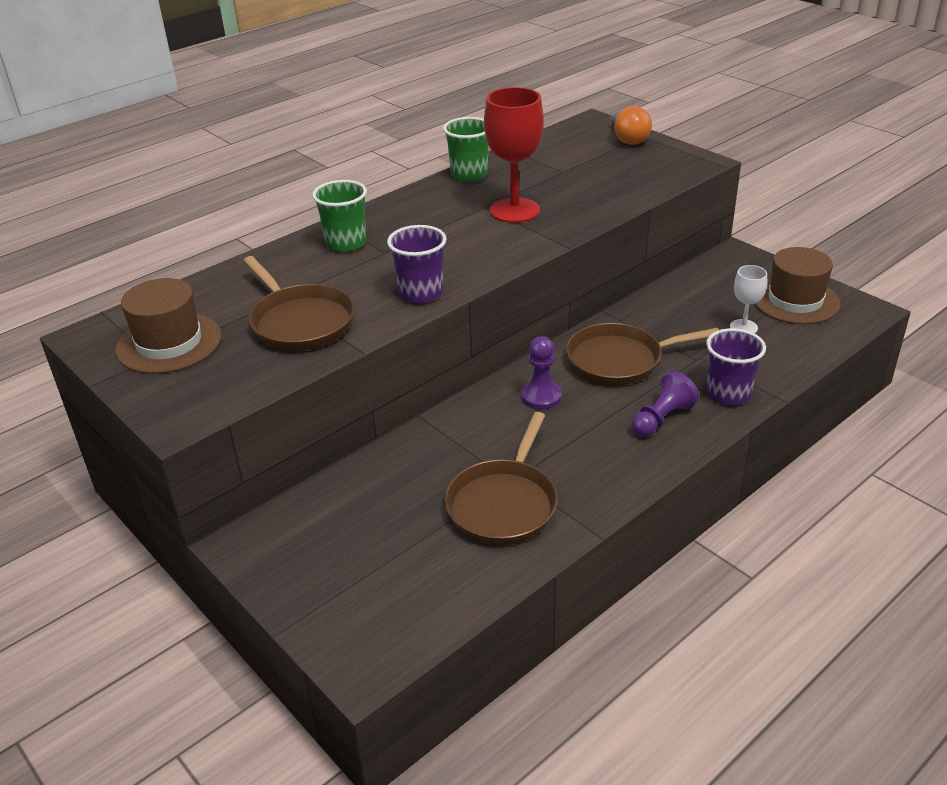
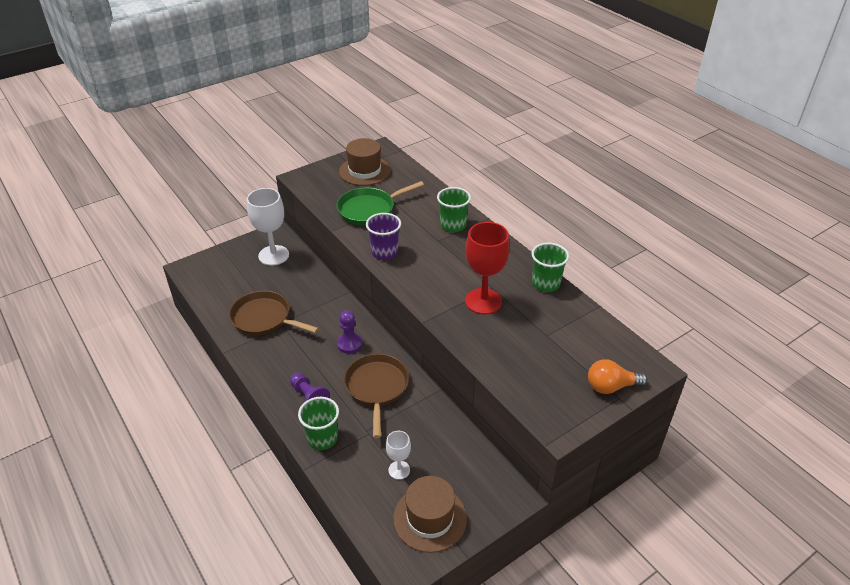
camera: 95 degrees right, 5 degrees up
brown pan [243,256,355,351] -> green pan [336,181,424,226]
purple cup [706,328,766,405] -> green cup [298,397,339,450]
none -> white goblet [247,188,289,266]

